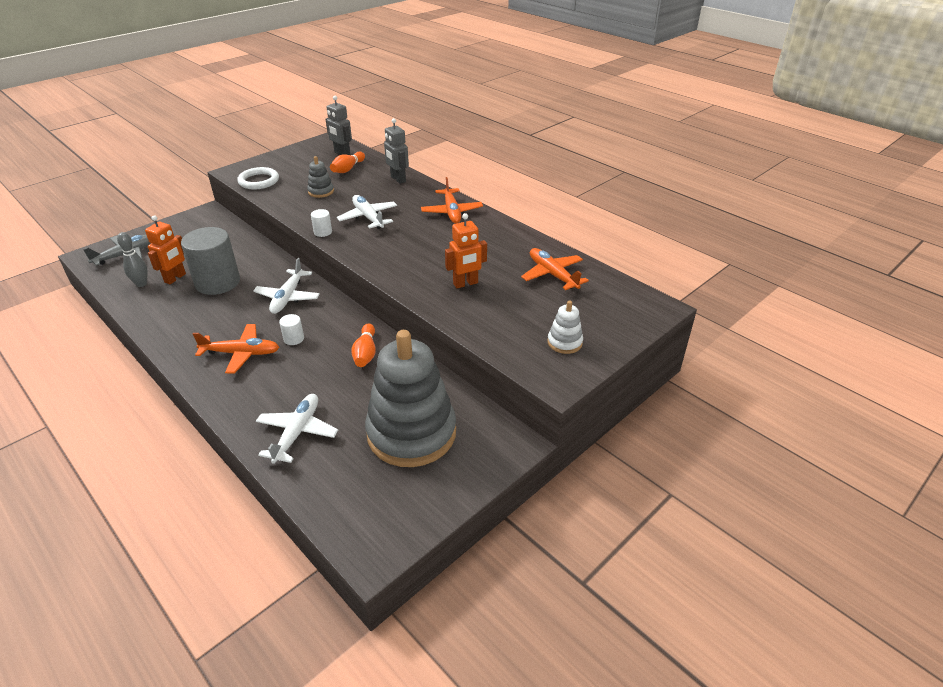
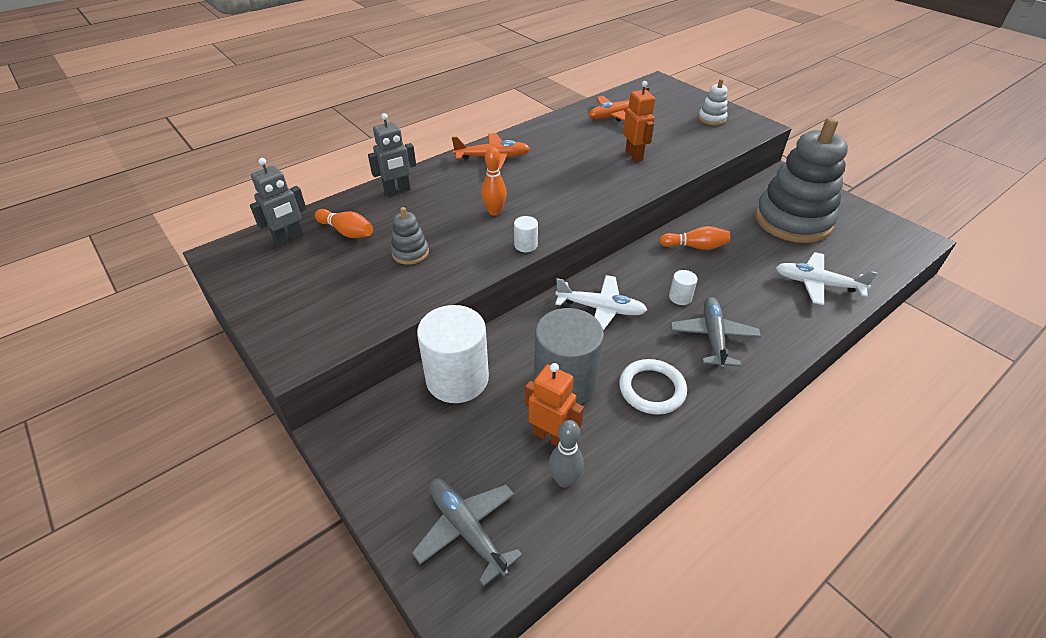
camera: 85 degrees left, 5 degrees up
orange plane [193,324,279,373] -> grey plane [670,297,761,369]
white ring [237,167,279,189] -> white ring moved to [619,359,687,415]
white plane [337,195,397,229] -> orange bowling pin [481,147,507,216]
none -> white cylinder [417,305,489,403]

